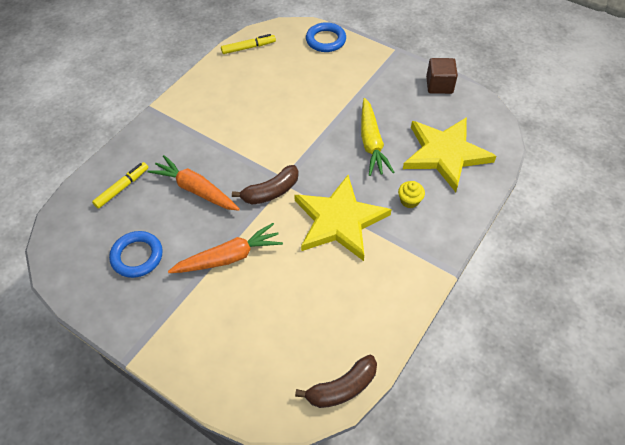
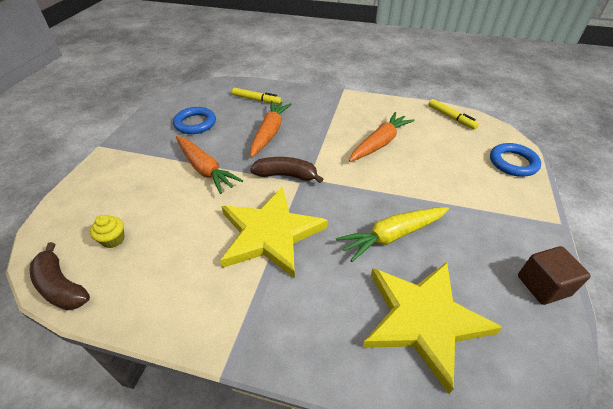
camera: 70 degrees right, 10 degrees down
brown banana [232,165,299,205] -> brown banana turned 150 degrees clockwise [250,157,323,183]
yellow cupcake [398,181,425,208] -> yellow cupcake moved to [90,215,125,248]
none -> orange carrot [349,112,415,162]

